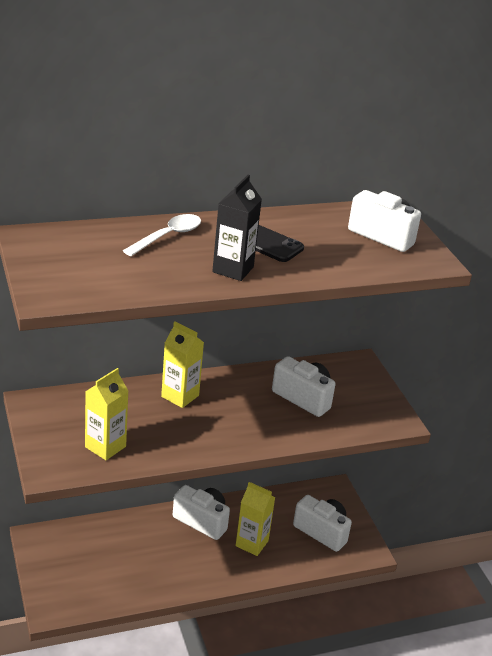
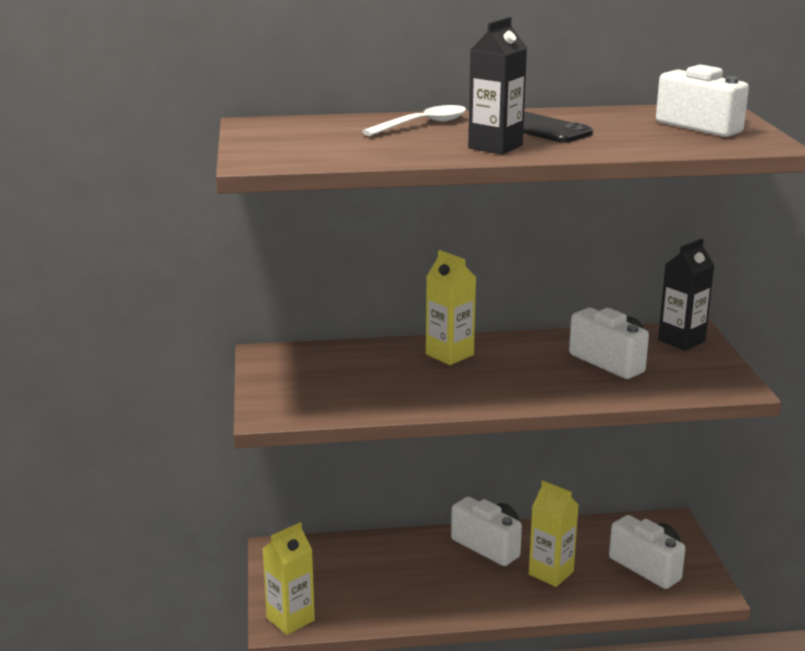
camera: 15 degrees right, 10 degrees down
yellow carton [85,368,129,460] -> yellow carton moved to [262,522,315,635]
none -> black carton [658,239,715,351]

